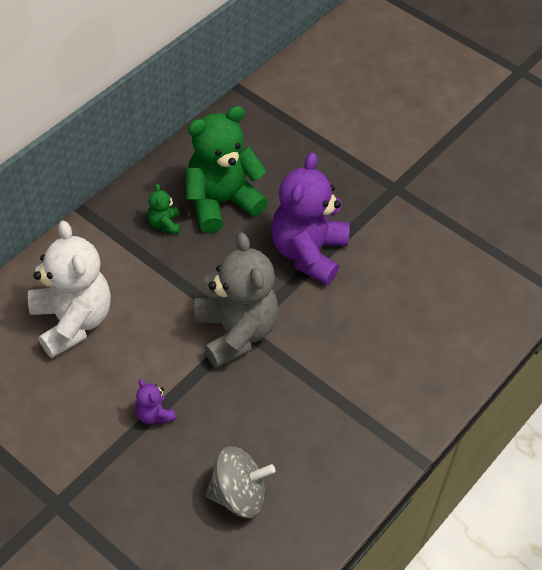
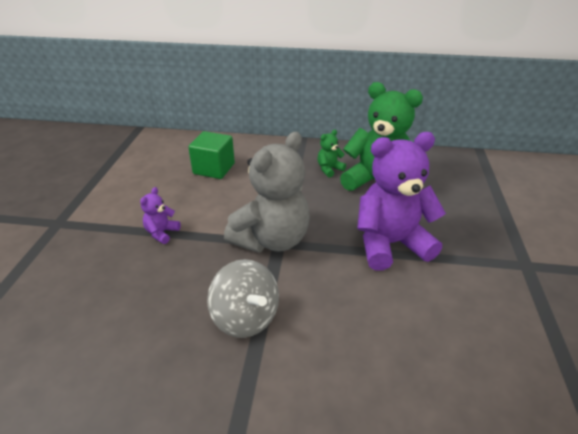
camera: 60 degrees right, 15 degrees down
white teddy bear [28,220,111,358] -> green cube [188,131,235,179]
grey spinning top [205,446,275,518] -> grey spinning top moved to [207,259,279,338]

